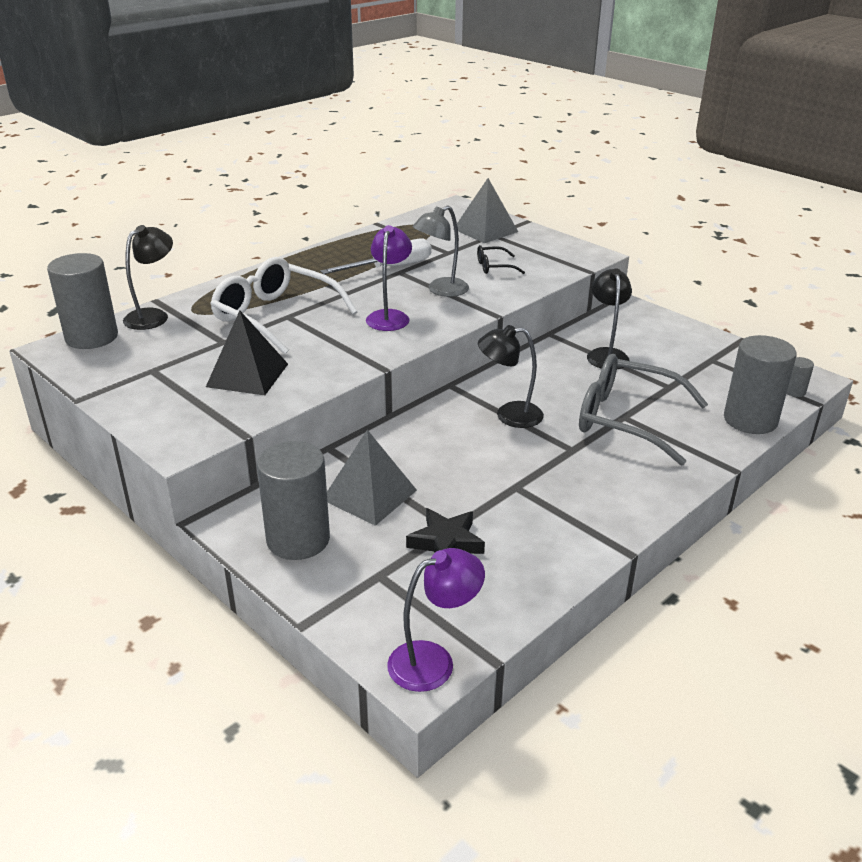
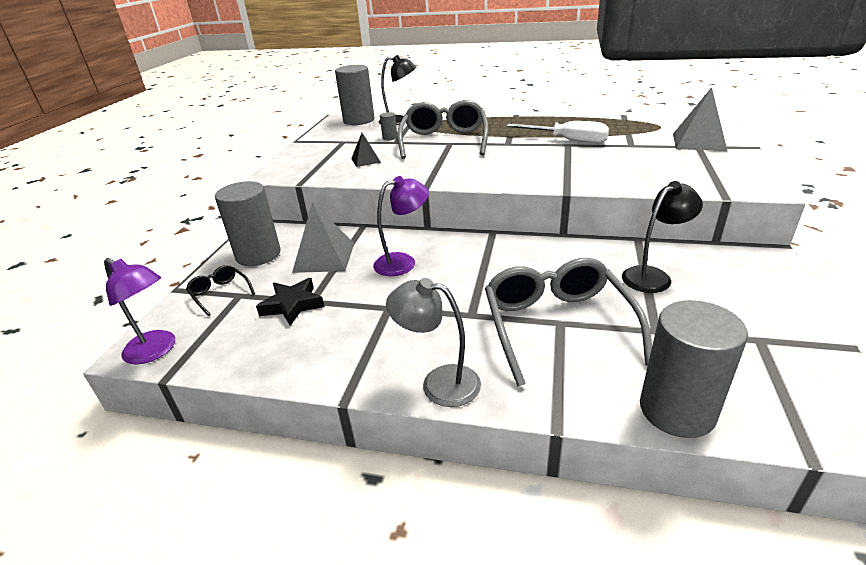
camera: 60 degrees right, 0 degrees up
black pyramid [206,310,288,395] -> black pyramid [351,133,381,167], size x0.57
white glasses [210,257,358,354] -> grey glasses [397,100,489,159]
purple lamp [366,225,412,331] -> purple lamp moved to [373,176,429,276]
grey lamp [413,205,469,297] -> grey lamp moved to [386,278,481,407]
black glasses [477,245,525,274] -> black glasses moved to [186,265,255,316]
black lamp [478,325,544,428] -> none
grey cylinder [787,357,814,397] -> grey cylinder moved to [380,112,397,140]

